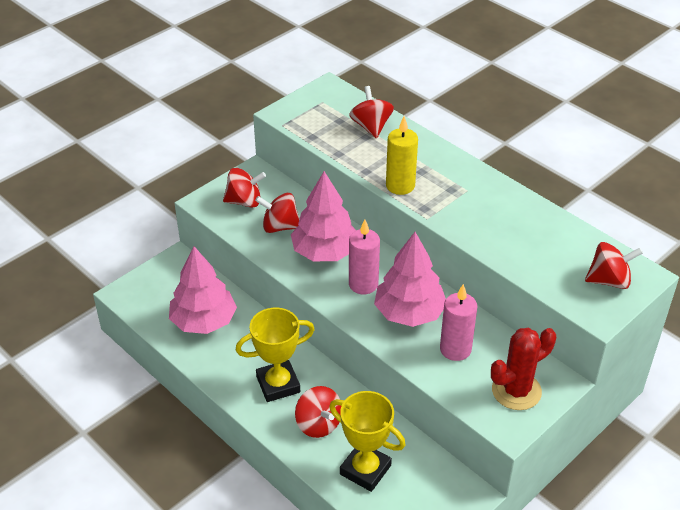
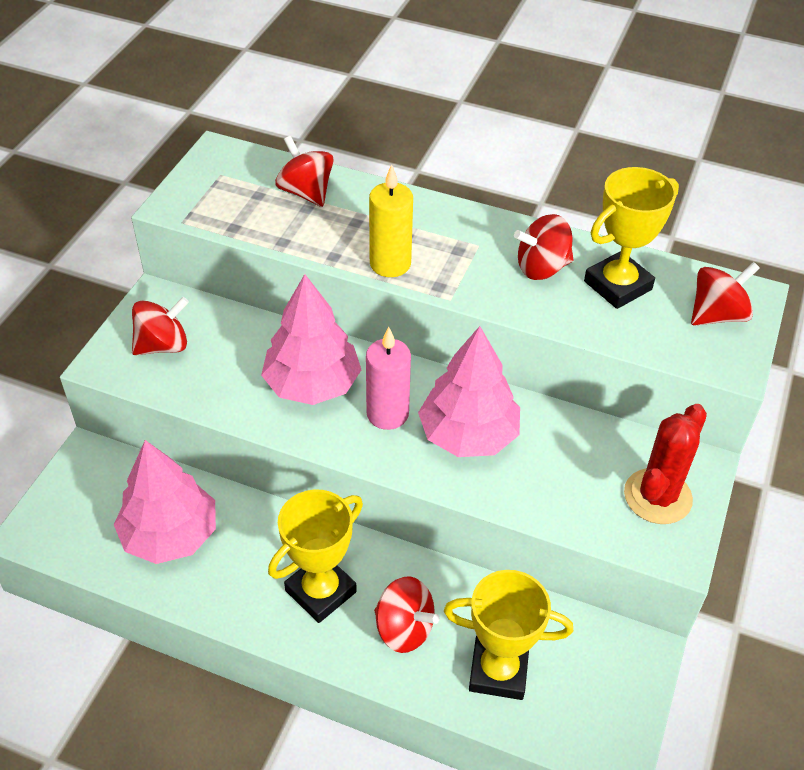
camera: 25 degrees left, 5 degrees up
red spinning top [255,193,299,233] -> red spinning top moved to [514,214,574,280]
pink candle [440,284,477,361] -> none
none -> yellow trophy [584,167,679,309]

